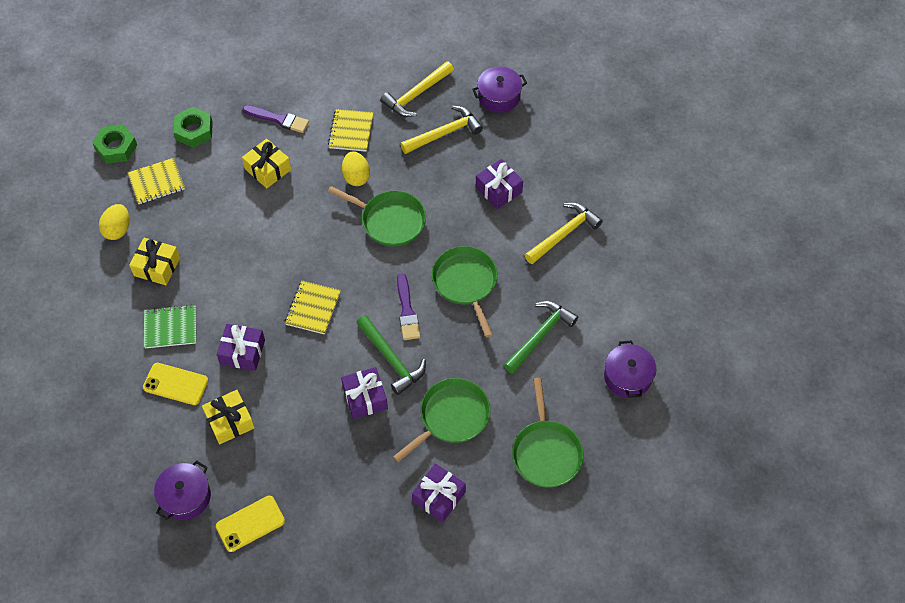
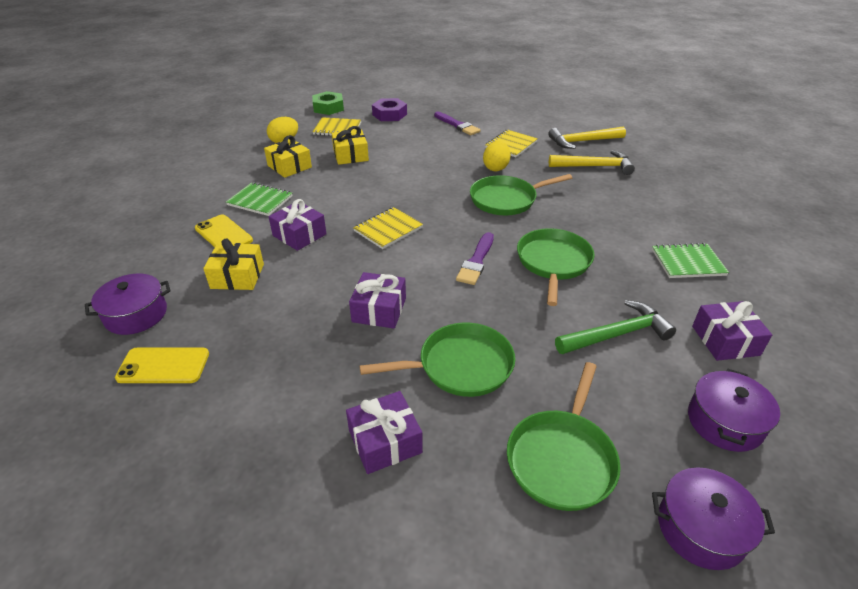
camera: 30 degrees right, 20 degrees down
green nut [173,107,213,148] -> purple nut [372,98,407,121]
yellow gift [242,139,291,188] -> yellow gift moved to [332,126,369,165]
green pan [328,186,426,247] -> green pan turned 105 degrees clockwise [470,174,572,215]
green hammer [356,315,426,395] -> none
purple pot [472,66,527,113] -> purple pot moved to [652,467,775,570]
purple gift [476,159,523,209] -> purple gift moved to [692,301,772,361]
yellow hammer [525,202,603,264] -> green notebook [652,243,729,278]

